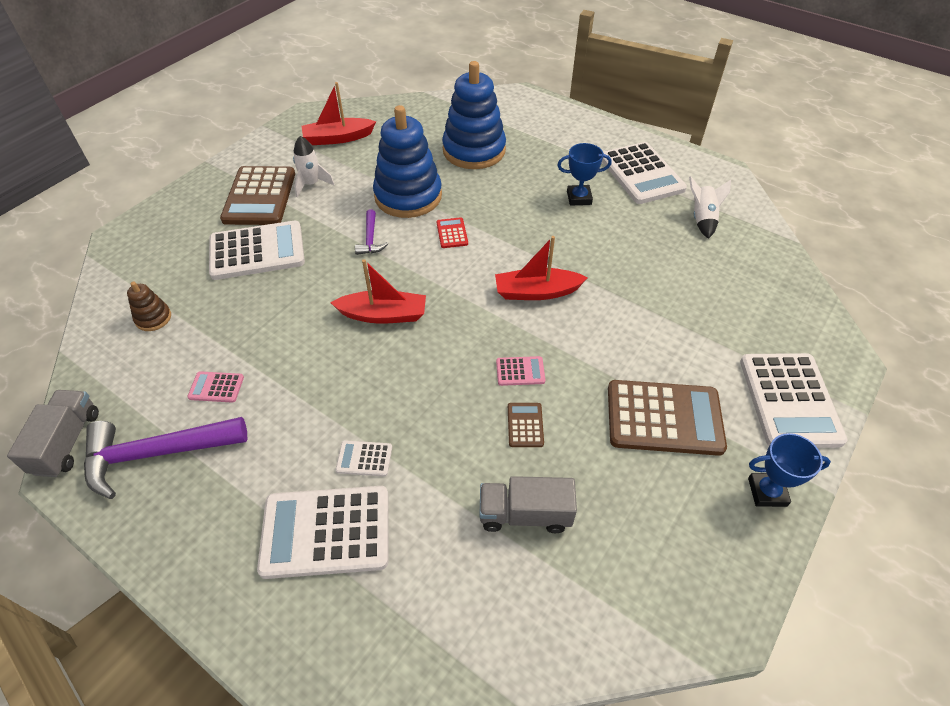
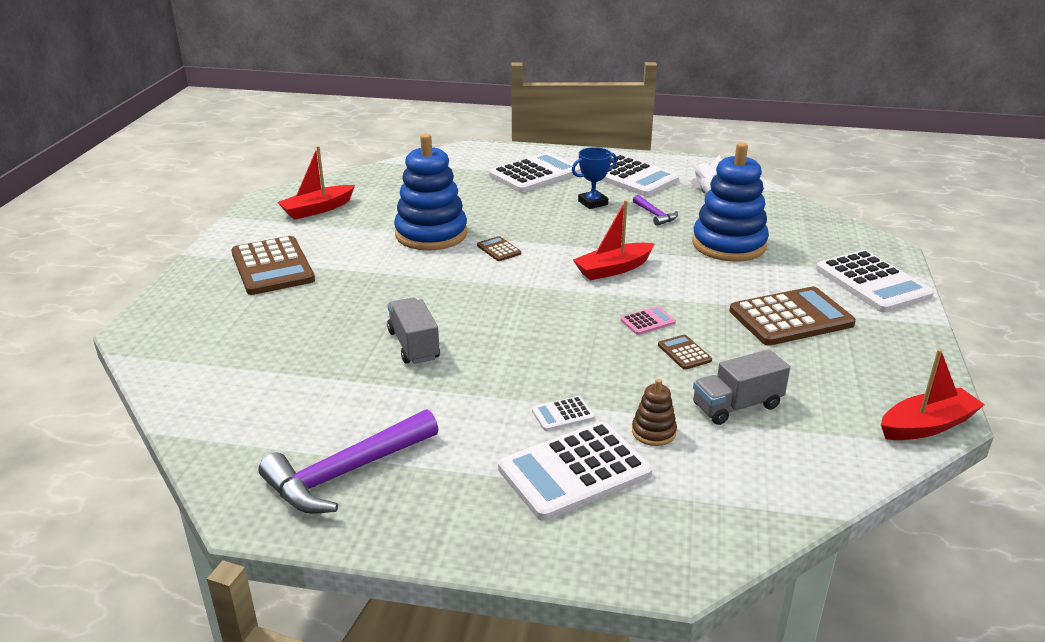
camera: 25 degrees left, 20 degrees down
grey truck [7,390,99,477] -> grey truck moved to [387,297,440,364]
brown stacking toy [127,282,171,331] -> brown stacking toy moved to [632,379,677,446]
pink calculator [187,371,244,403] -> none
white calculator [209,221,305,280] -> white calculator moved to [489,152,580,193]
white rocket [293,136,335,197] -> none
red boat [330,259,426,324] -> red boat moved to [881,349,985,440]
purple hammer [355,210,388,255] -> purple hammer moved to [633,195,678,226]
red calculator [436,217,468,248] -> brown calculator [477,236,521,261]
blue stacking toy [442,61,506,169] -> blue stacking toy moved to [692,142,769,262]
blue trophy [748,433,831,507] -> none

